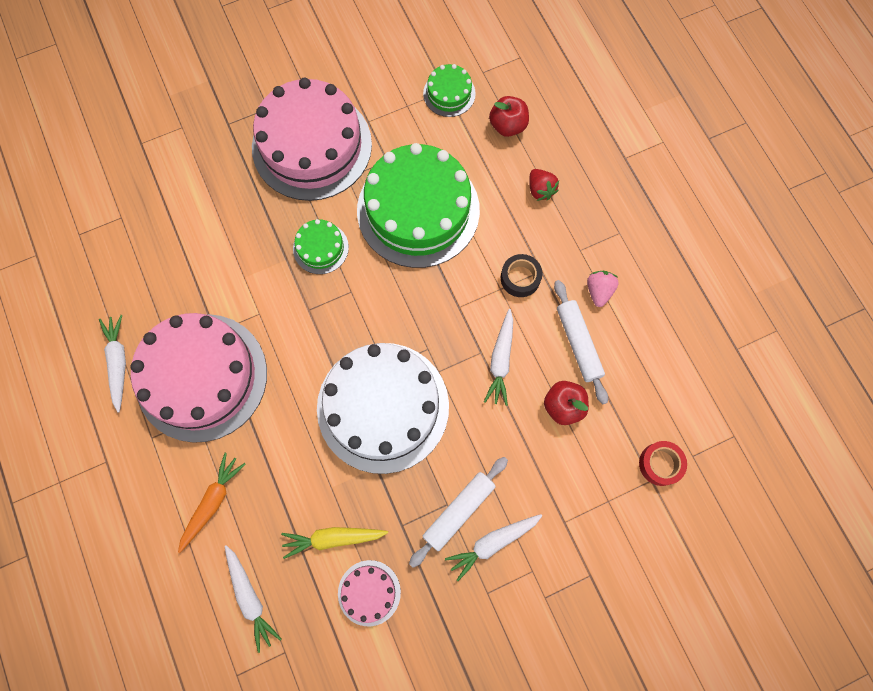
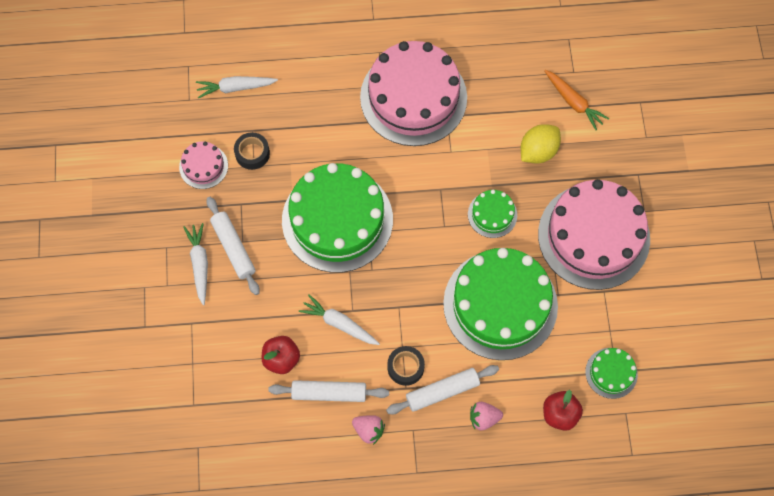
camera: 110 degrees right, 5 degrees down
white carrot [99,315,126,413] -> none
orange carrot [178,453,246,553] -> orange carrot moved to [545,70,609,130]
yellow carrot [281,527,388,559] -> black tape [234,132,270,170]
white cake [317,343,449,474] -> green cake [282,163,393,273]
red strawberry [529,169,559,201] -> pink strawberry [470,402,503,430]
red tape [639,441,687,486] -> none
none -> white rolling pin [386,365,499,414]
none -> yellow lemon [521,124,561,163]

